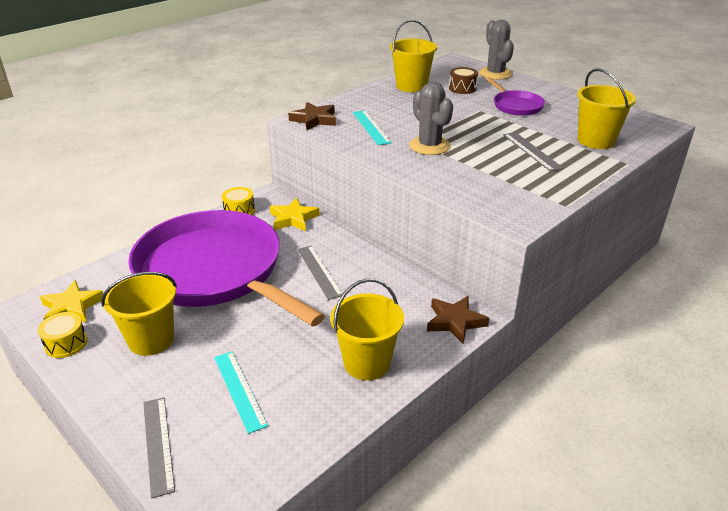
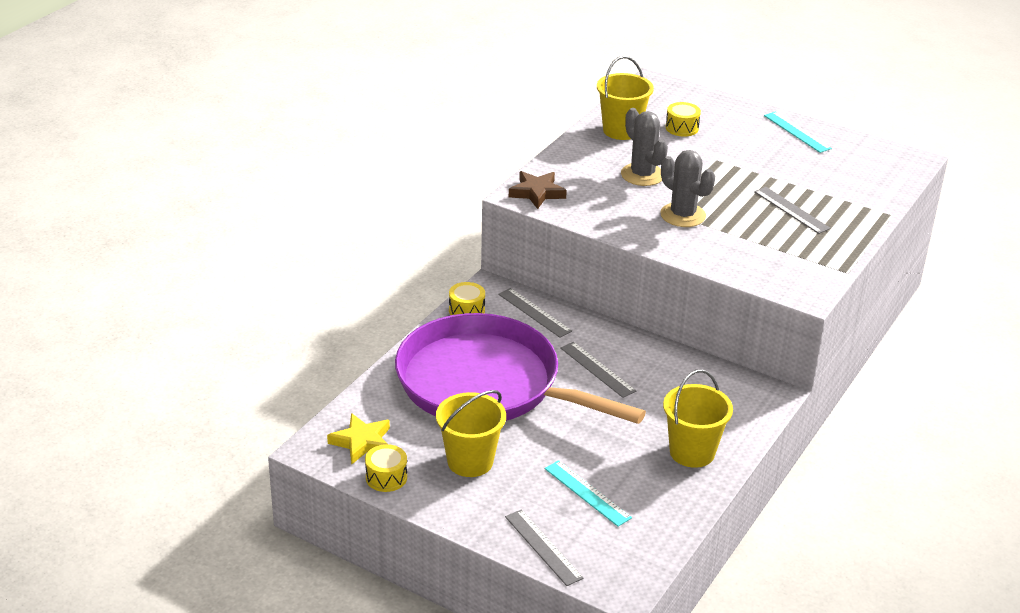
camera: 15 degrees left, 0 degrees up
yellow star [270,198,320,231] -> grey ruler [498,288,572,338]
turquoise ruler [353,110,392,145] -> turquoise ruler moved to [764,112,832,153]
brown star [427,296,489,344] -> none
brown drum [449,67,478,94] -> yellow drum [666,102,701,137]
grey cactus [479,20,514,80] -> grey cactus moved to [621,108,668,186]
purple pan [486,77,545,116] -> none
yellow bucket [577,68,636,149] -> none

